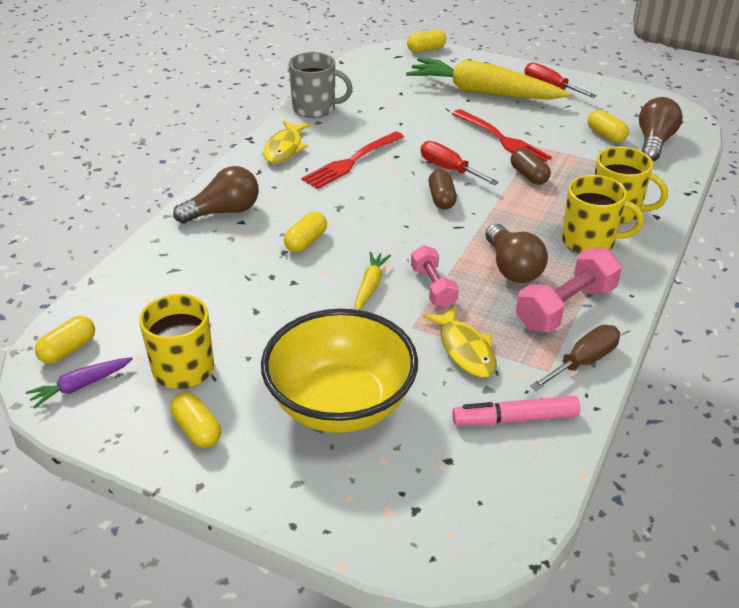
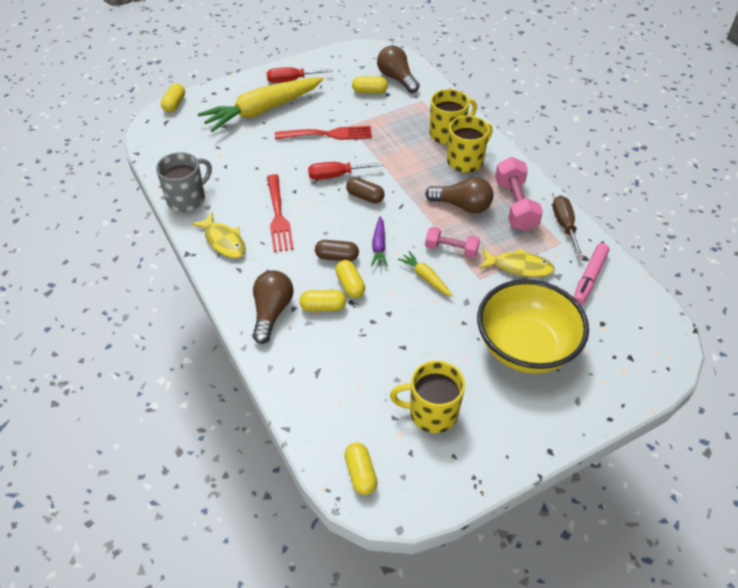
camera: 55 degrees left, 10 degrees up
purple carrot [26,357,133,408] -> purple carrot moved to [371,216,388,267]
yellow capsule [170,392,221,448] -> yellow capsule moved to [299,290,346,311]
brown capsule [511,148,551,185] -> brown capsule moved to [315,240,359,261]

